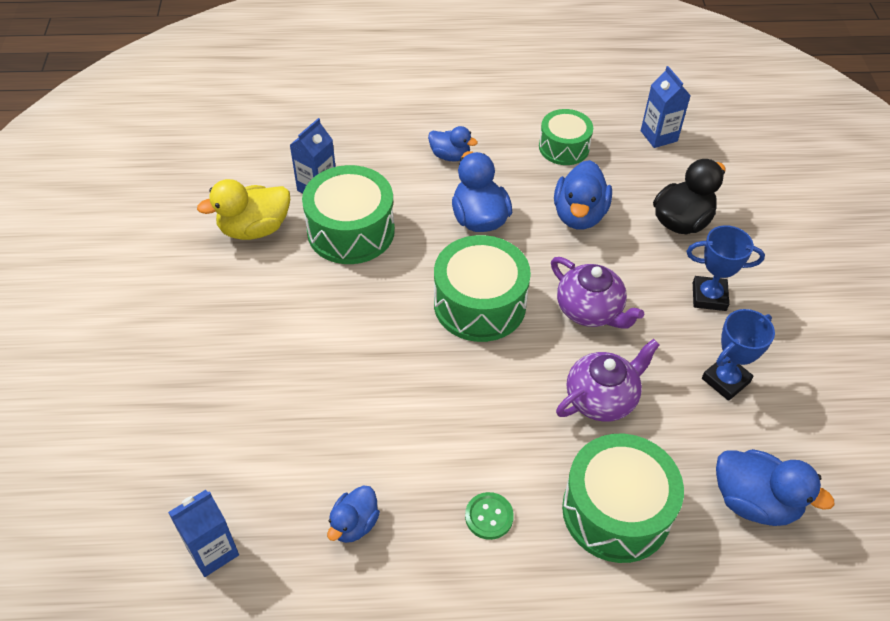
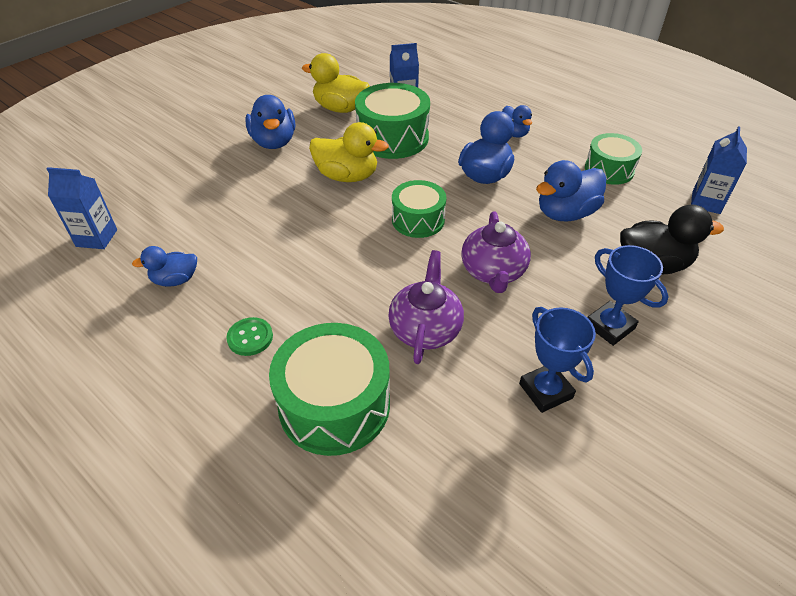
camera: 45 degrees right, 5 degrees down
green drum [434,235,531,342] -> green drum [392,180,446,238], size x0.63
purple teapot [556,339,660,422] -> purple teapot turned 90 degrees counterclockwise [388,250,464,364]
blue trophy [702,309,775,401] -> blue trophy turned 60 degrees clockwise [519,307,596,413]
blue duck [716,449,834,526] -> blue duck moved to [245,95,295,149]
none -> yellow duck [309,122,388,182]

